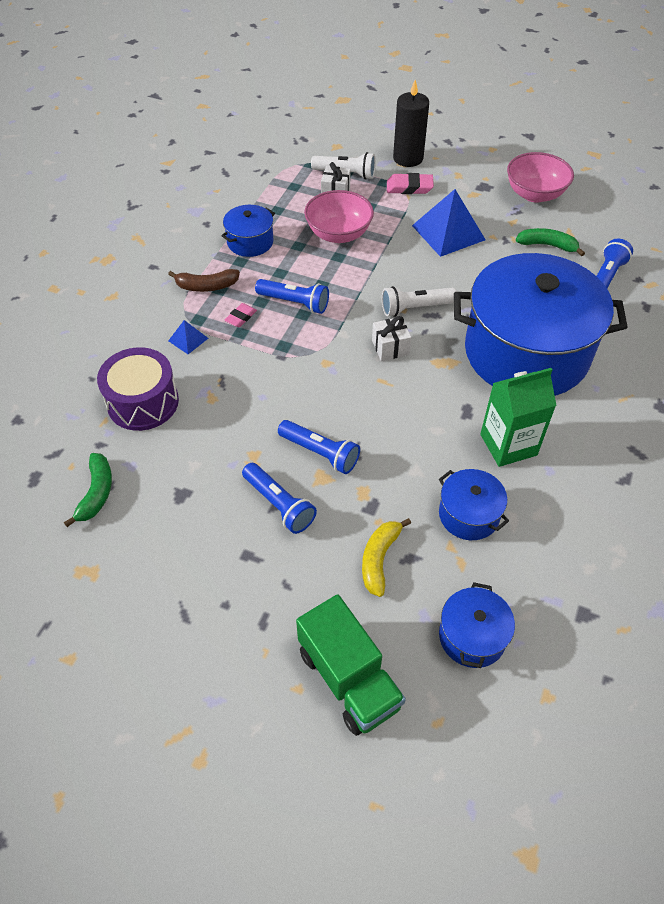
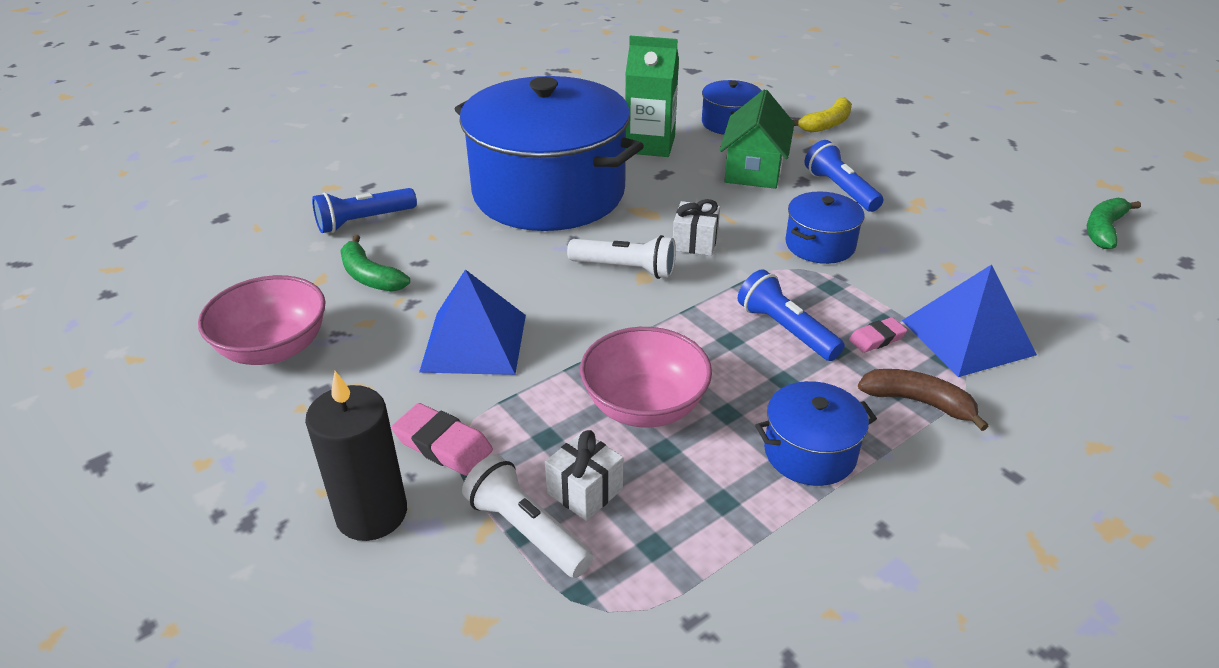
camera: 150 degrees left, 15 degrees down
purple drum [97,347,179,431] -> none
blue pyramid [168,320,208,354] -> blue pyramid [902,264,1037,377], size x2.10
blue flashlight [242,463,317,534] -> none
green truck [296,594,406,736] -> none
blue pot [439,582,515,668] -> blue pot moved to [785,191,865,264]
none -> green house [720,89,795,189]

